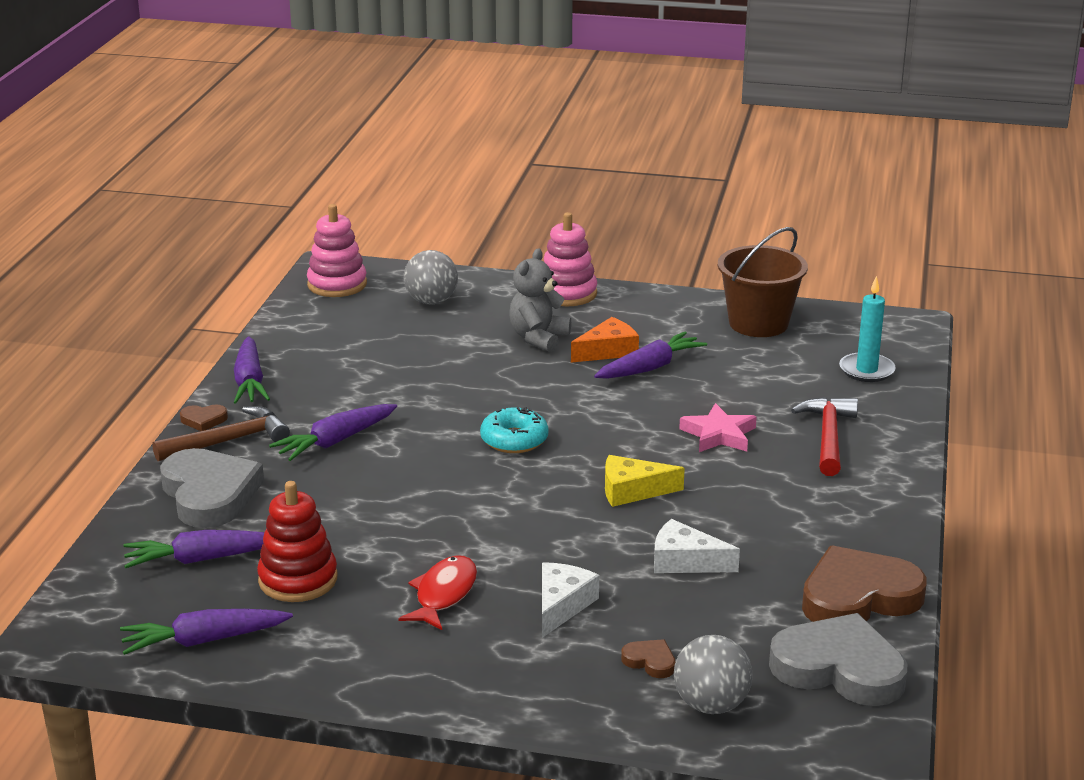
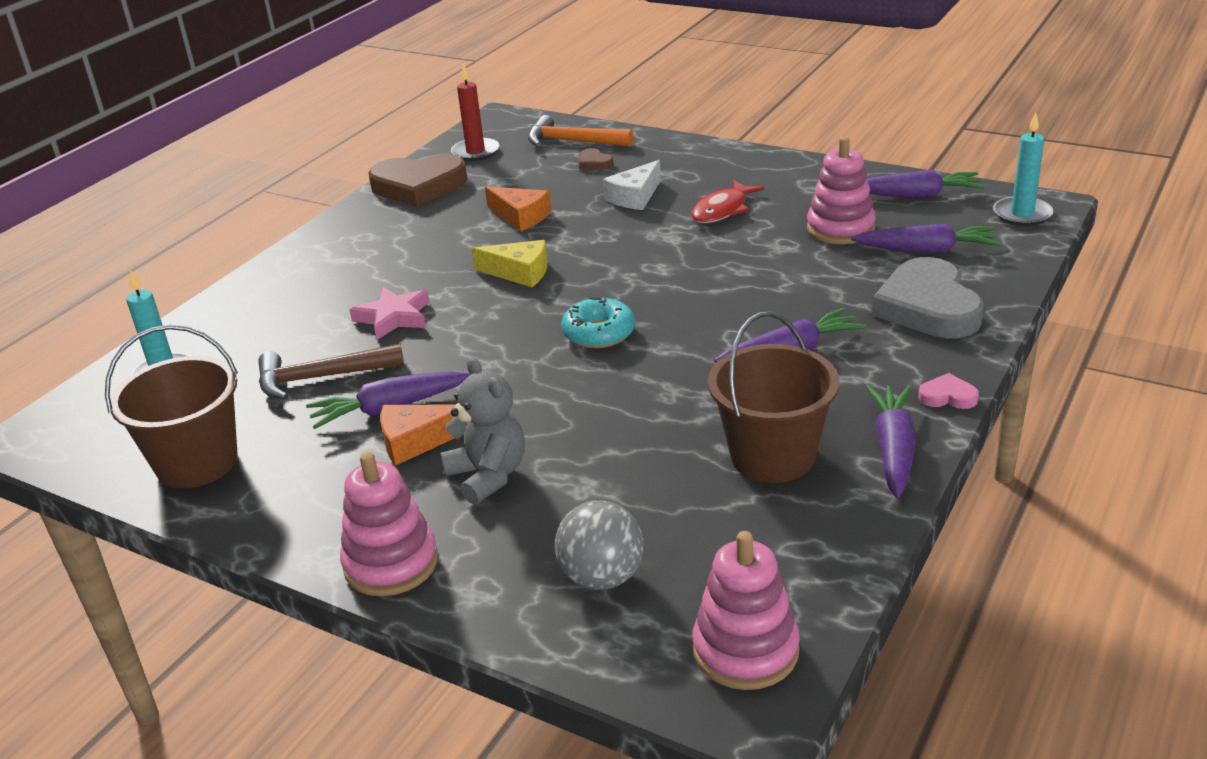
camera: 160 degrees left, 5 degrees up
brown hammer [152,406,290,461] -> brown hammer moved to [258,344,404,400]
brown heart [180,404,228,431] -> pink heart [918,373,979,409]
red stacking toy [257,481,337,602] -> pink stacking toy [807,137,876,244]
grey teddy bear [509,248,571,352] -> grey teddy bear turned 75 degrees counterclockwise [440,357,525,505]
white cheese [654,519,740,573] -> orange cheese [485,186,551,231]
grey ball [674,635,753,714] -> orange hammer [528,115,633,147]
grey heart [769,613,907,706] -> red candle [451,64,499,161]
red hammer [791,397,858,476] -> none
none -> brown bucket [708,311,839,483]
none -> turquoise candle [993,113,1054,226]

